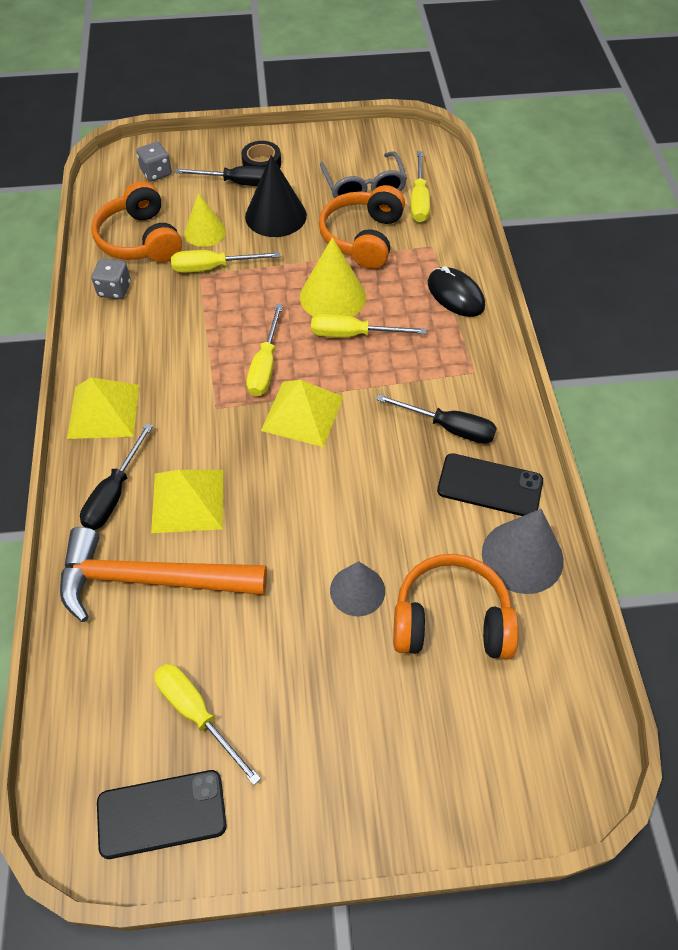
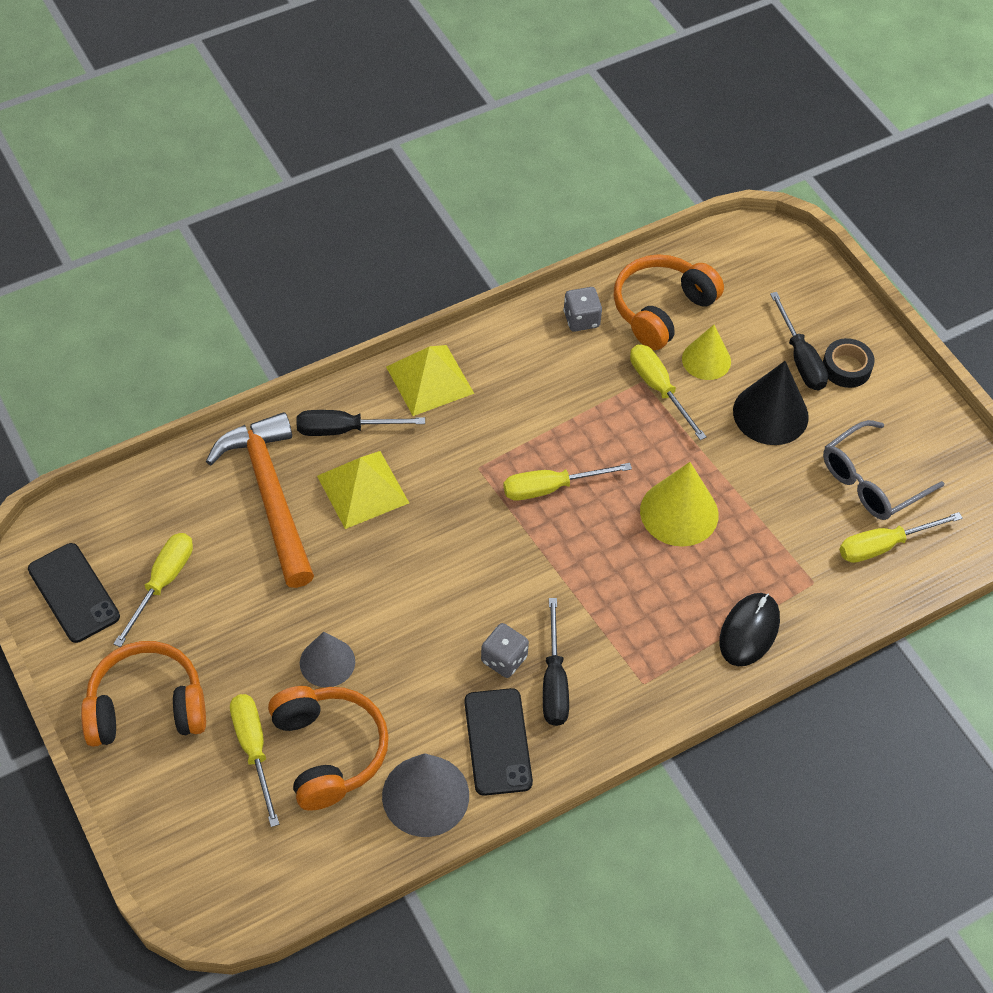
camera: 65 degrees right, 0 degrees up
grey dice [136,142,172,181] -> grey dice moved to [481,623,529,678]
yellow pyramid [261,380,343,447] -> none
yellow screwdriver [311,314,426,338] -> yellow screwdriver moved to [230,694,279,827]
orange headphones [319,185,405,269] -> orange headphones moved to [81,641,206,747]

